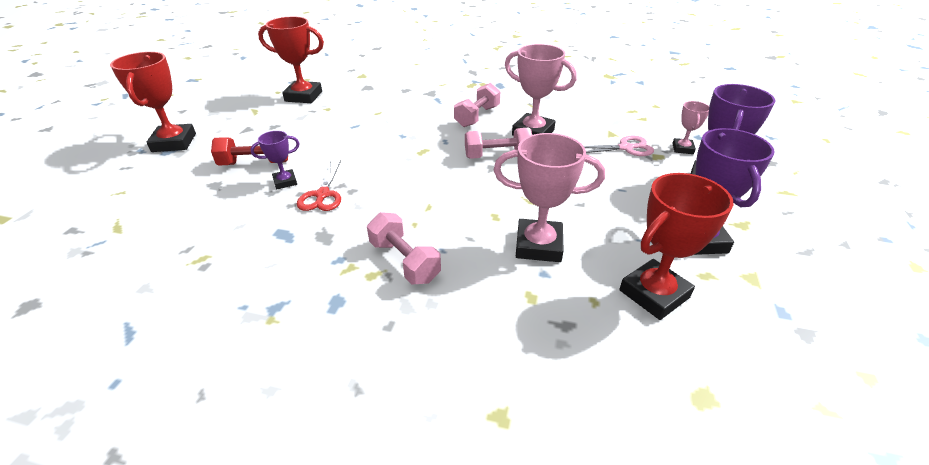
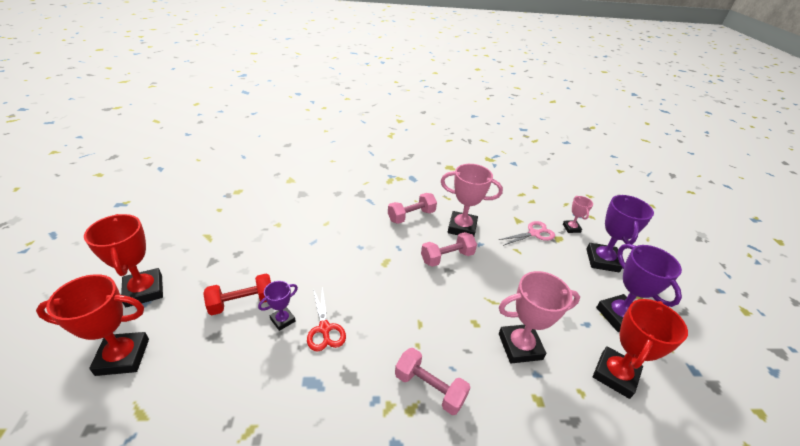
camera: 20 degrees left, 0 degrees up
red trophy [258,17,324,103] -> red trophy moved to [36,274,149,376]
pink dumbbell [454,83,500,127] -> pink dumbbell turned 45 degrees clockwise [388,193,437,224]

